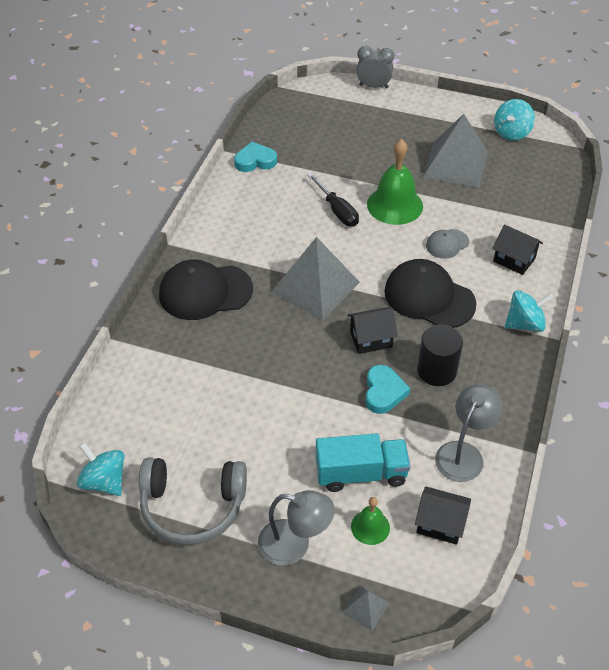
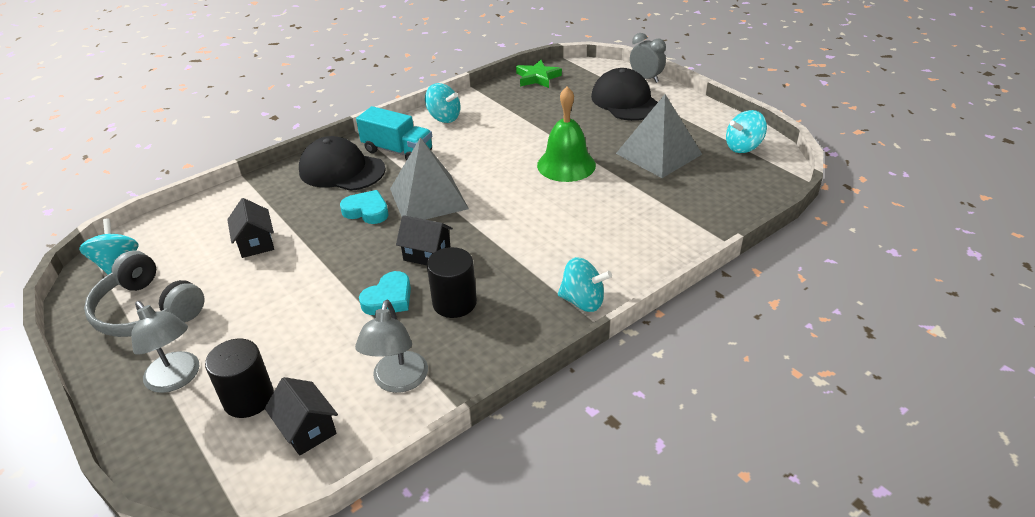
camera: 35 degrees right, 10 degrees down
turquoise heart [234,142,277,172] -> turquoise heart moved to [340,190,389,224]
black screwdriver [308,173,359,227] -> none
turquoise truck [316,433,411,492] -> turquoise truck moved to [356,106,432,161]
grey pyramid [342,585,389,631] -> none
green bell [351,497,390,545] -> black cylinder [205,338,274,418]
black cap [384,259,476,328] -> black cap moved to [591,68,658,121]
grey cap [426,229,469,259] -> none
grey lamp [435,384,503,482] -> grey lamp turned 120 degrees clockwise [355,300,428,393]
black house [492,224,543,275] -> black house moved to [227,198,274,258]
none -> turquoise spinning top [425,83,461,123]
none -> green star [516,60,562,88]

